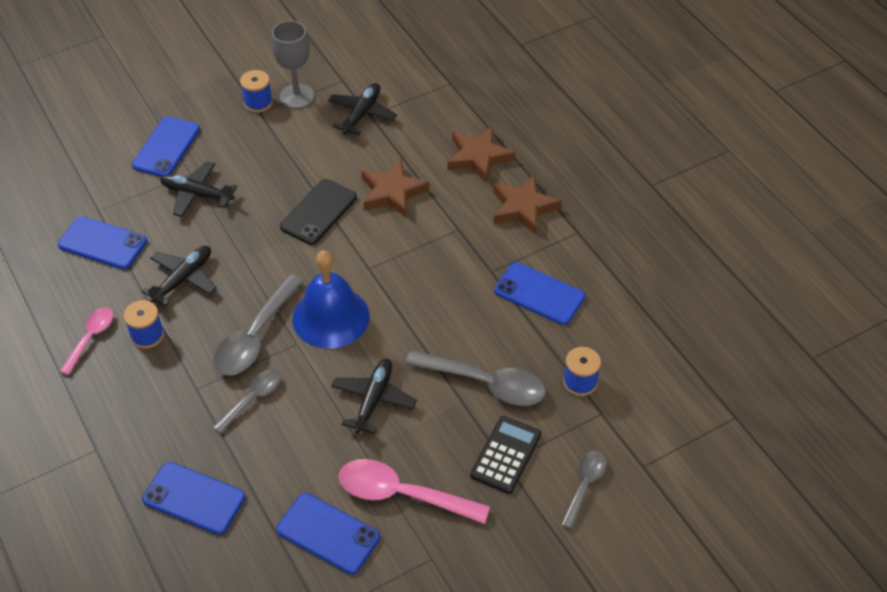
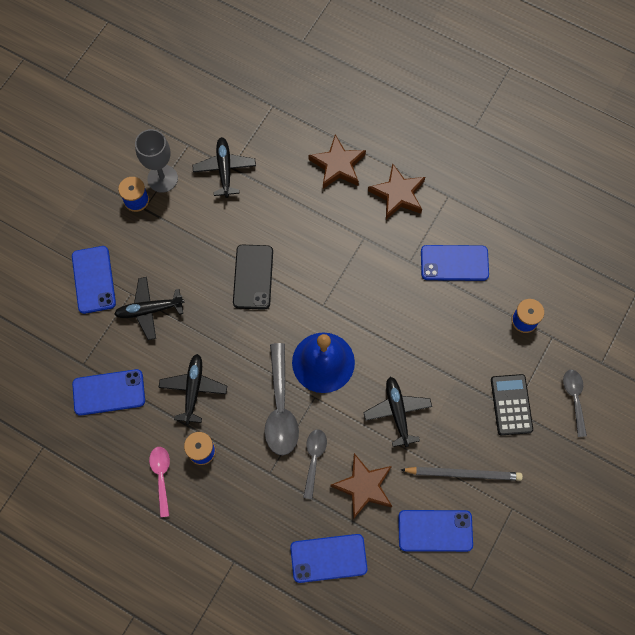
camera: 30 degrees left, 20 degrees up
pink spoon [338,459,490,524] -> grey pencil [401,467,523,481]
brown star [361,159,429,217] -> brown star moved to [330,453,392,519]
grey spoon [405,350,546,406] -> none

